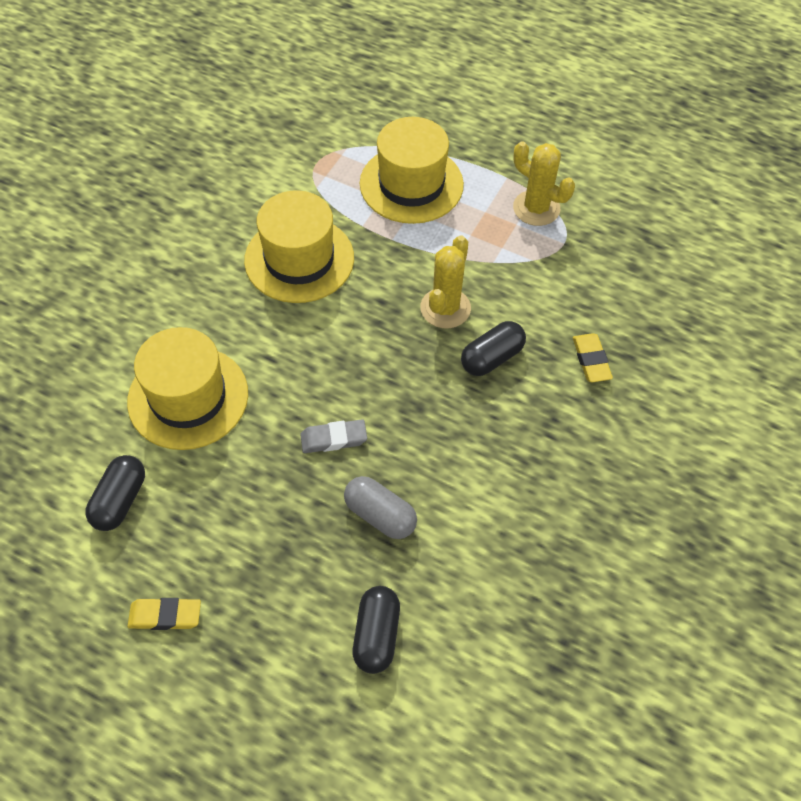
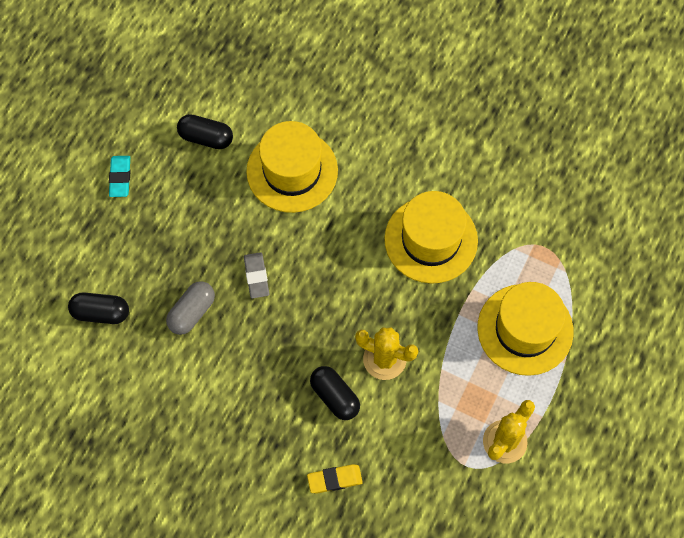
camera: 90 degrees right, 10 degrees up
yellow eraser [128,598,201,630] -> turquoise eraser [109,156,130,197]

